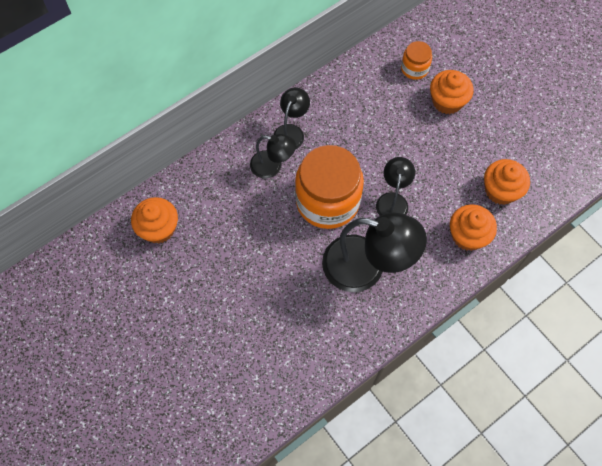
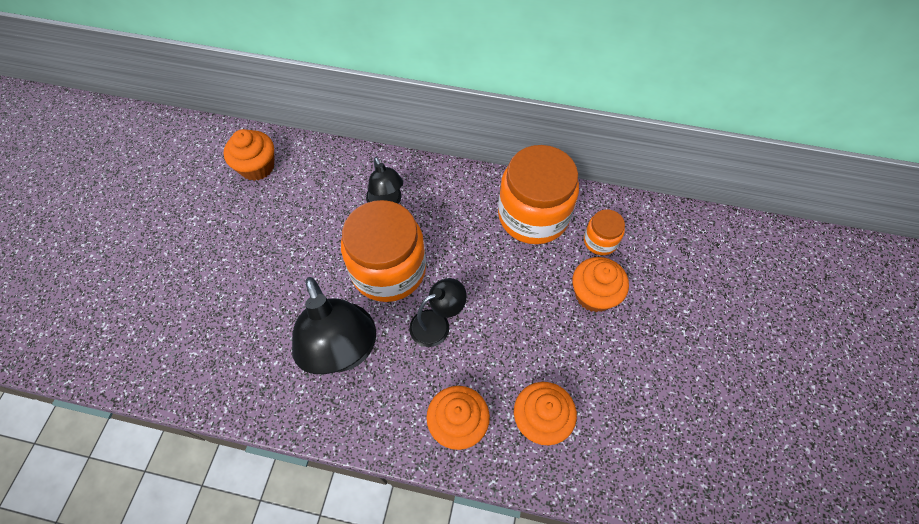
camera: 50 degrees right, 5 degrees down
black lamp [273,88,310,150] -> none
none -> orange jar [498,145,579,244]

